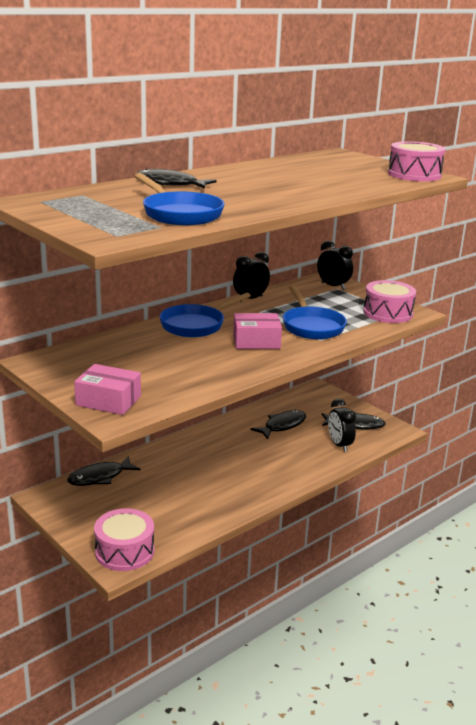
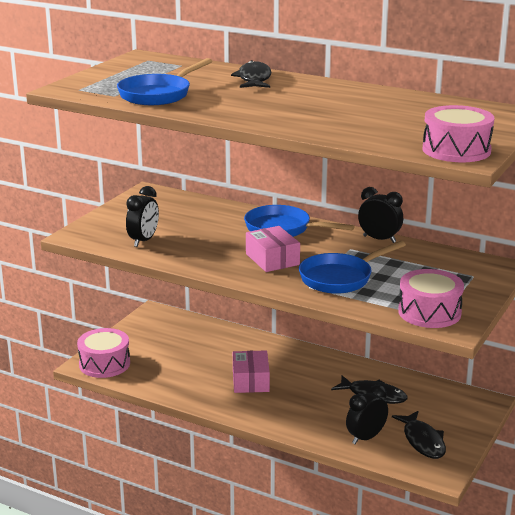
camera: 70 degrees right, 0 degrees up
black fish [67,456,141,486] -> none
pink box [74,364,141,415] -> pink box moved to [233,350,270,393]
black clock [317,241,353,290] -> black clock moved to [126,186,159,247]

